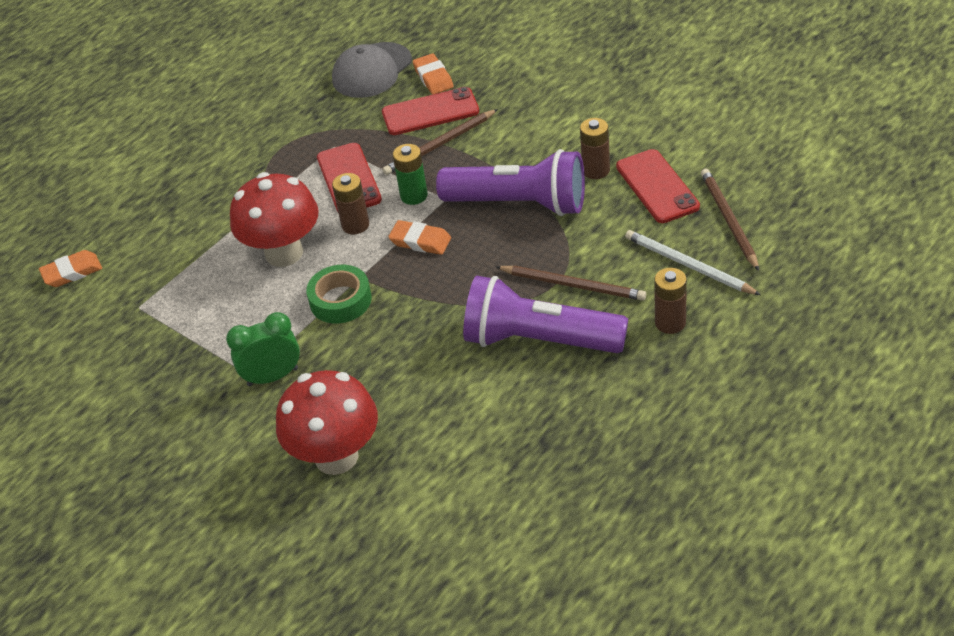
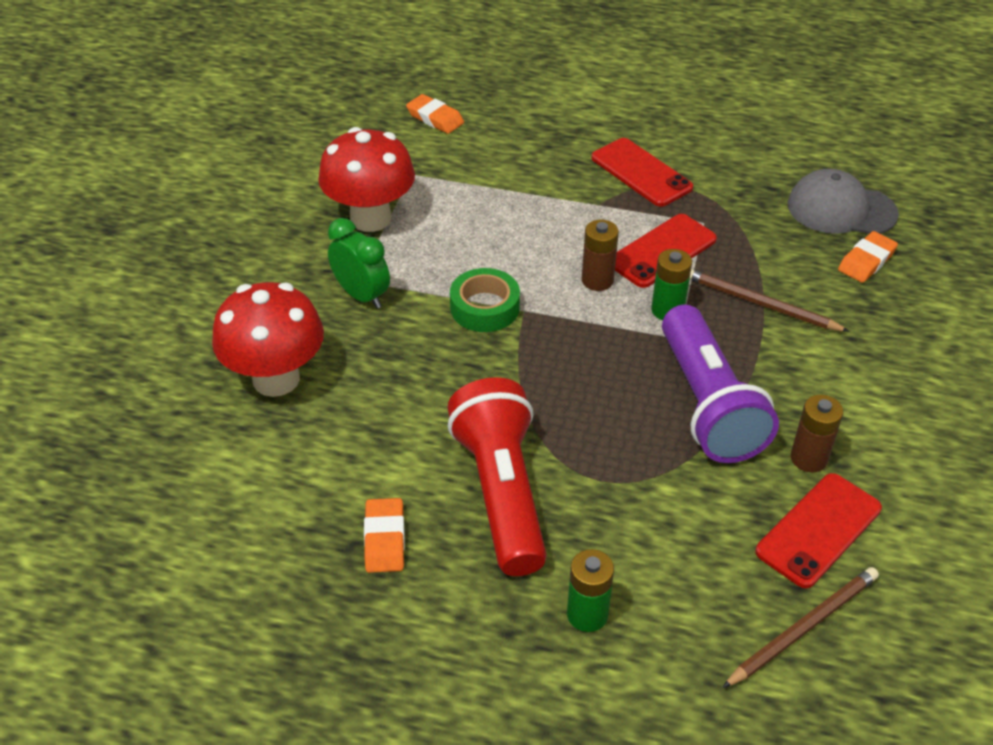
camera: 60 degrees right, 0 degrees up
red mushroom [230,172,319,267] -> red mushroom moved to [318,127,415,232]
red phone [382,87,479,135] -> red phone moved to [592,138,693,207]
orange eraser [388,220,451,255] -> orange eraser moved to [364,498,405,573]
purple flashlight [463,276,628,353] -> red flashlight [447,377,547,576]
brown pencil [496,265,646,301] -> none
white pencil [625,230,761,295] -> none
brown battery [654,268,687,334] -> green battery [567,549,614,632]

